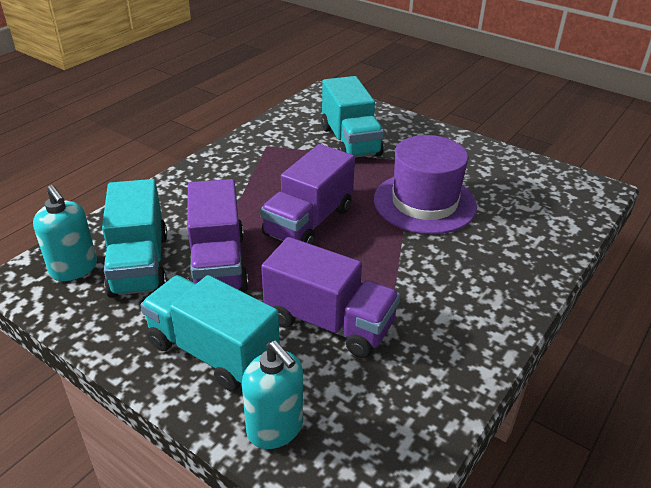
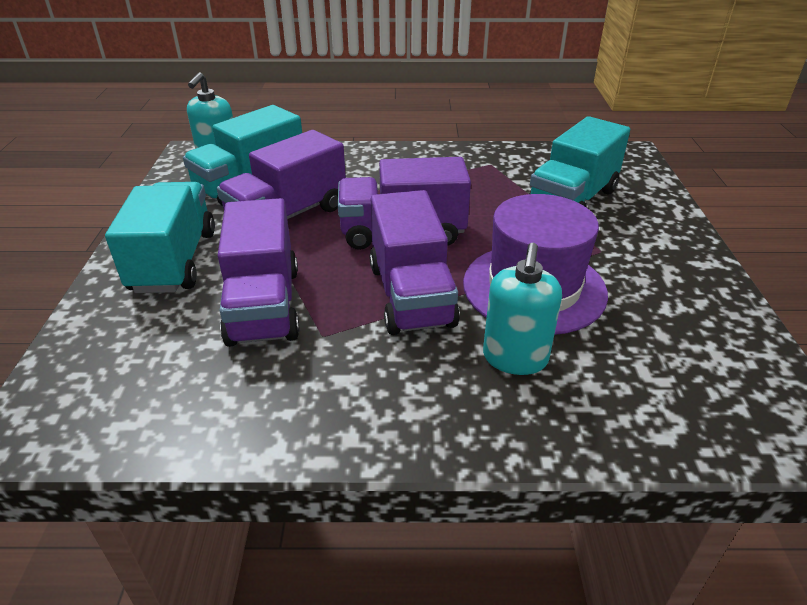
camera: 55 degrees right, 0 degrees up
turquoise soap dispenser [242,341,303,449] -> turquoise soap dispenser moved to [483,243,562,375]
none -> purple truck [369,190,460,335]

